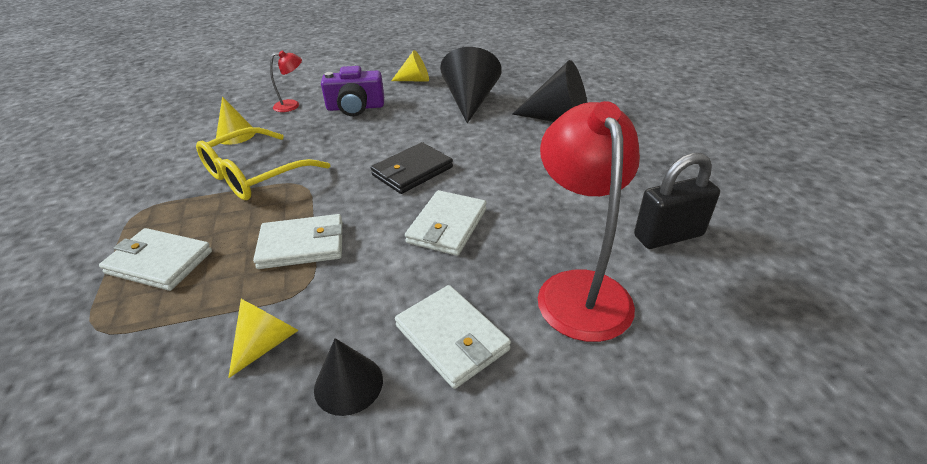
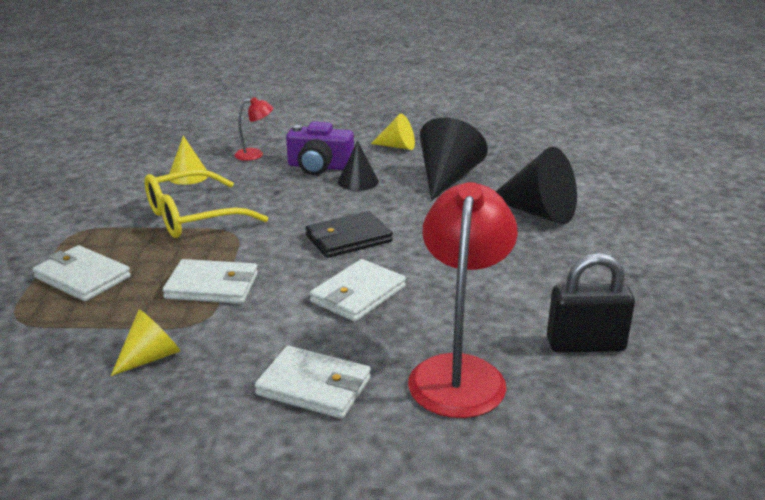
camera: 15 degrees right, 10 degrees down
black cone [314,338,383,416] -> black cone moved to [338,141,379,191]
white wallet [395,285,511,389] -> white wallet turned 45 degrees counterclockwise [255,346,371,419]

